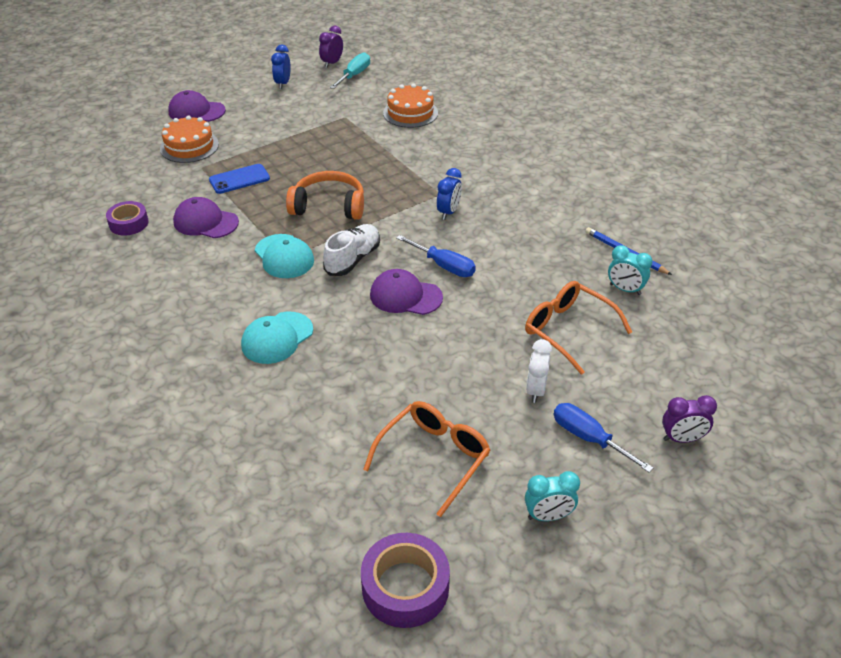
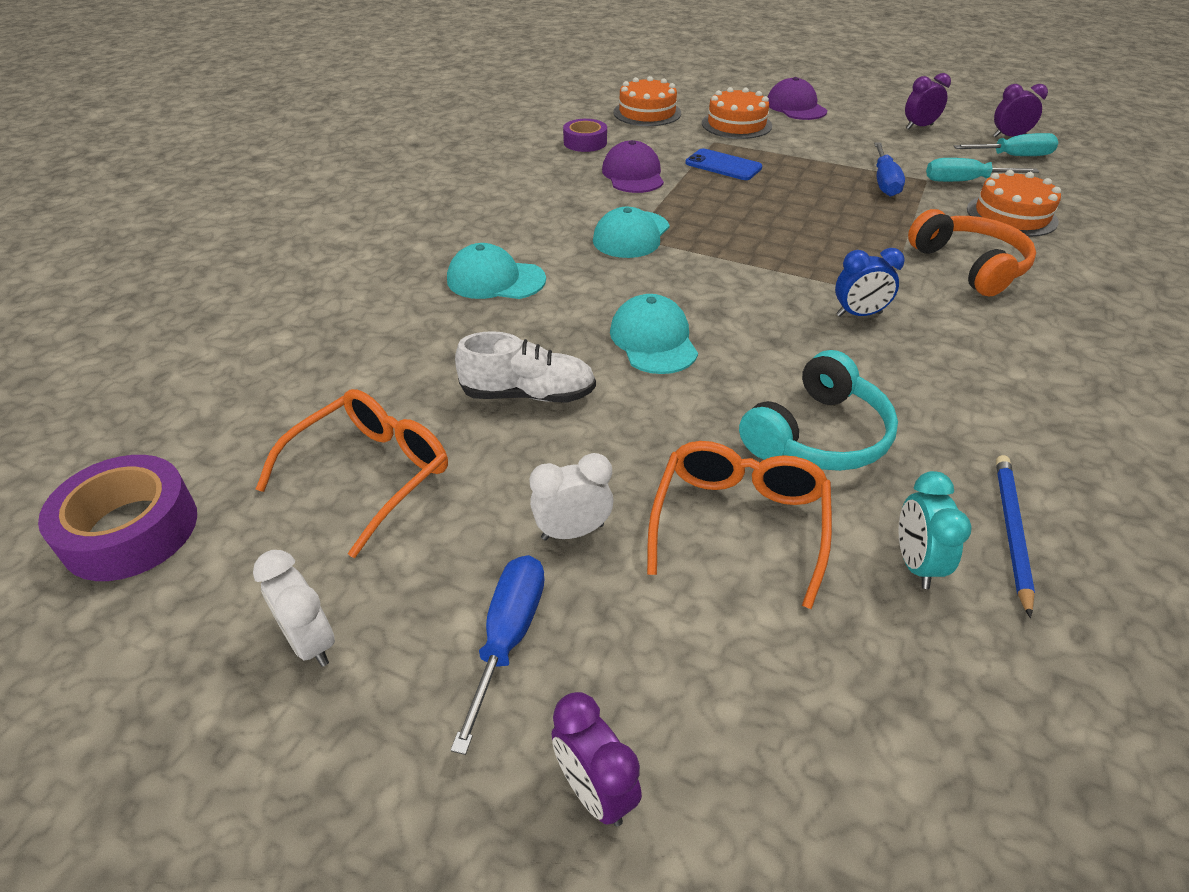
camera: 60 degrees right, 0 degrees up
blue clock [271,44,291,89] -> purple clock [905,73,951,129]
orange headphones [286,171,364,220] -> orange headphones moved to [908,209,1036,297]
white shoe [323,224,380,276] -> white shoe moved to [455,331,596,403]
orange glasses [363,401,490,517] -> orange glasses turned 60 degrees counterclockwise [256,389,448,558]
purple cap [370,269,443,315] -> turquoise cap [610,294,698,374]
blue screwdriver [396,235,476,277] -> blue screwdriver moved to [874,142,905,197]
turquoise clock [525,471,580,521] -> white clock [253,550,335,667]
none -> orange cake [613,76,681,126]
none -> turquoise headphones [739,350,898,471]
none -> turquoise screwdriver [926,158,1039,182]

